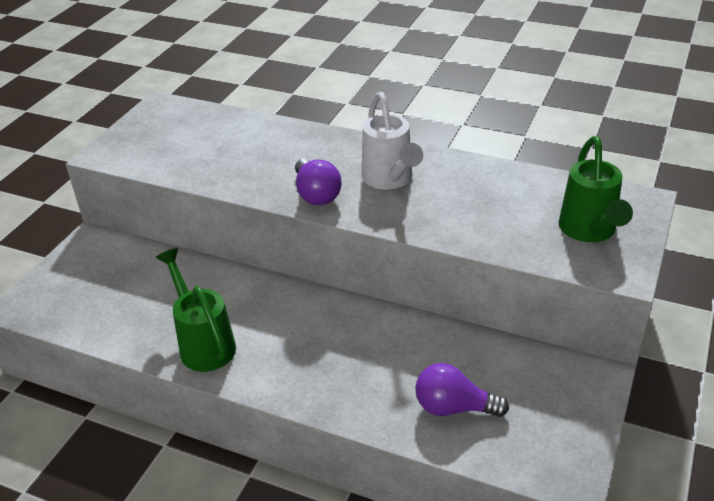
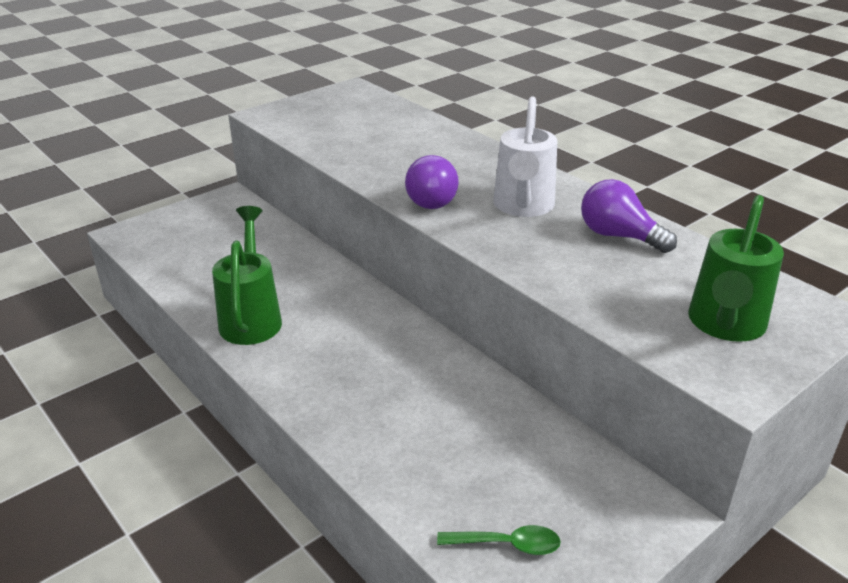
camera: 25 degrees right, 5 degrees down
purple light bulb [415,363,509,417] -> purple light bulb moved to [581,179,677,253]
none -> green spoon [437,525,561,555]

